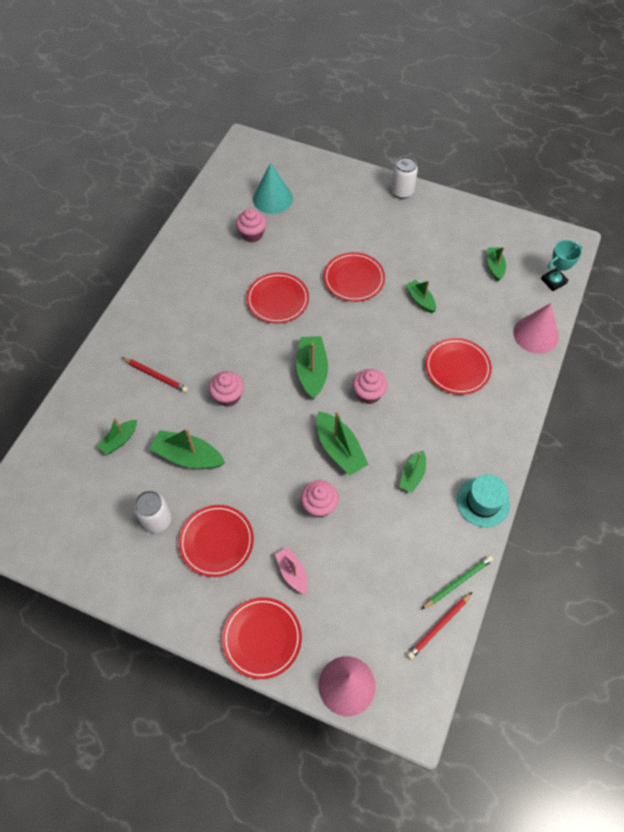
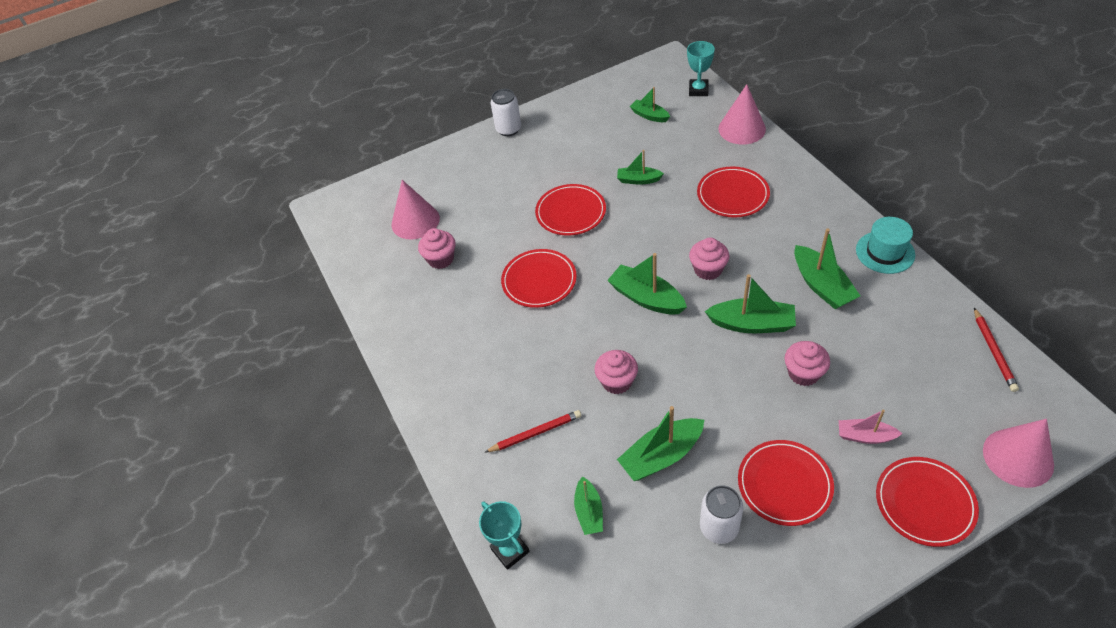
camera: 45 degrees left, 10 degrees down
turquoise cone [253,162,293,214] -> pink cone [392,180,440,240]
green boat [399,451,426,493] -> green boat [794,229,860,309], size x1.63
green pencil [421,555,493,610] -> none
none -> turquoise trophy [479,501,530,570]

